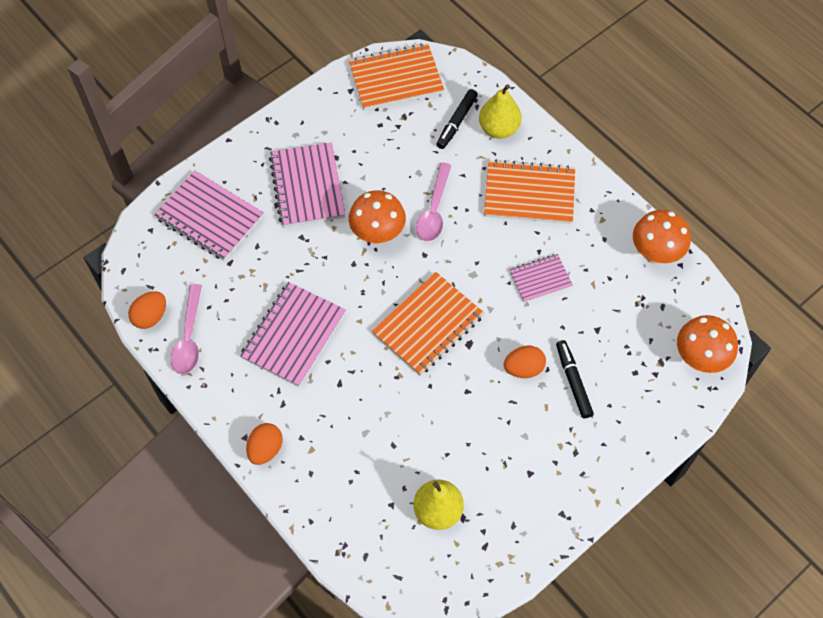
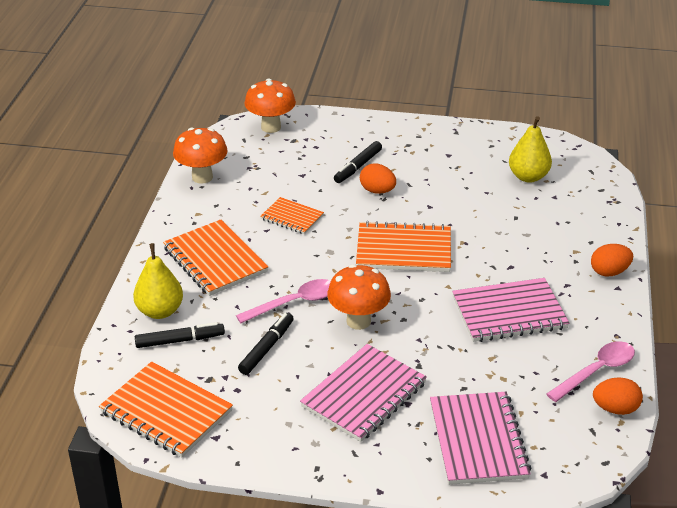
camera: 130 degrees left, 25 degrees down
pink notebook [510,254,573,302] -> orange notebook [260,197,324,234]
none -> black marker [238,313,294,375]

